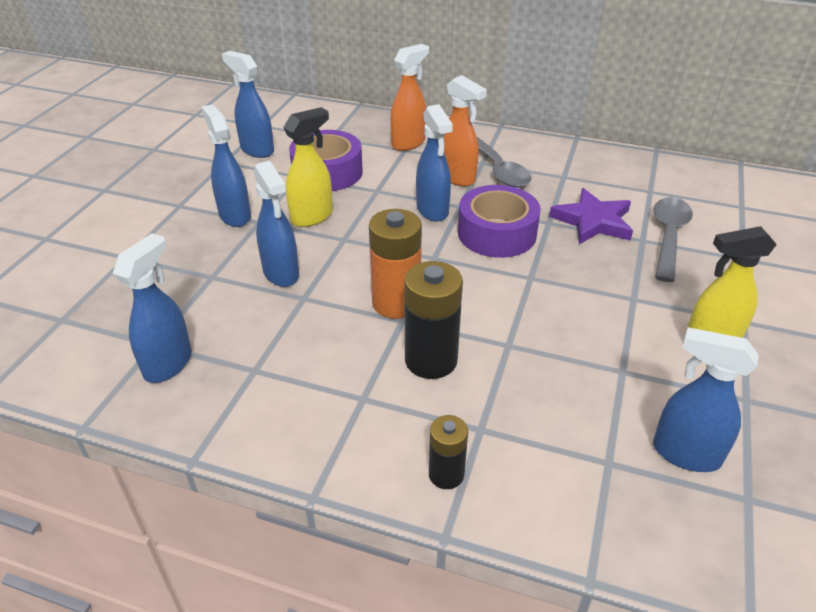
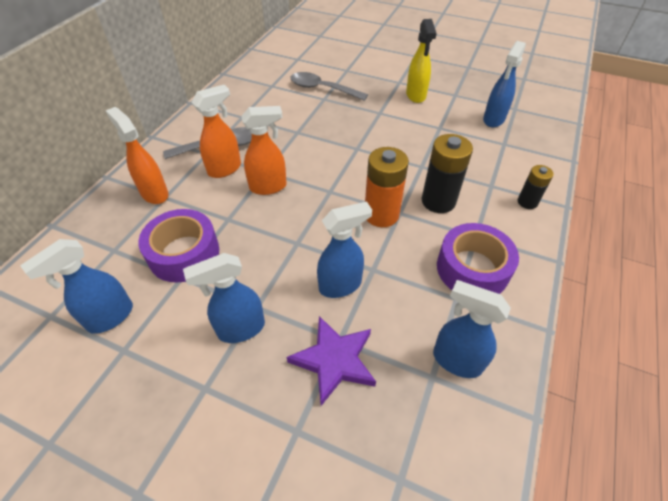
camera: 85 degrees left, 10 degrees up
yellow spray bottle [283,107,333,227] -> none
blue spray bottle [416,104,453,222] -> orange spray bottle [241,106,287,195]
purple tape [458,185,541,258] -> purple tape moved to [437,223,519,294]
purple star [549,188,633,244] -> purple star moved to [287,316,376,406]

